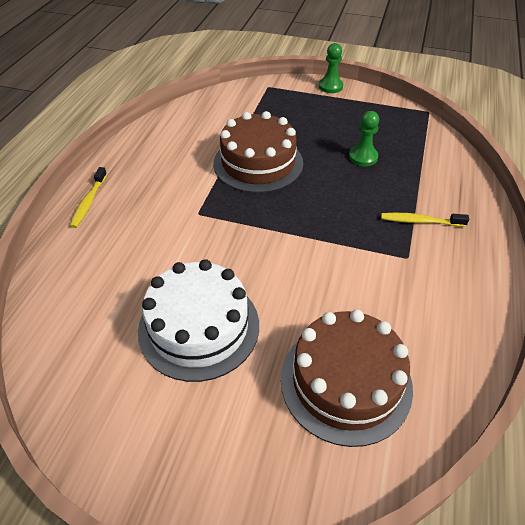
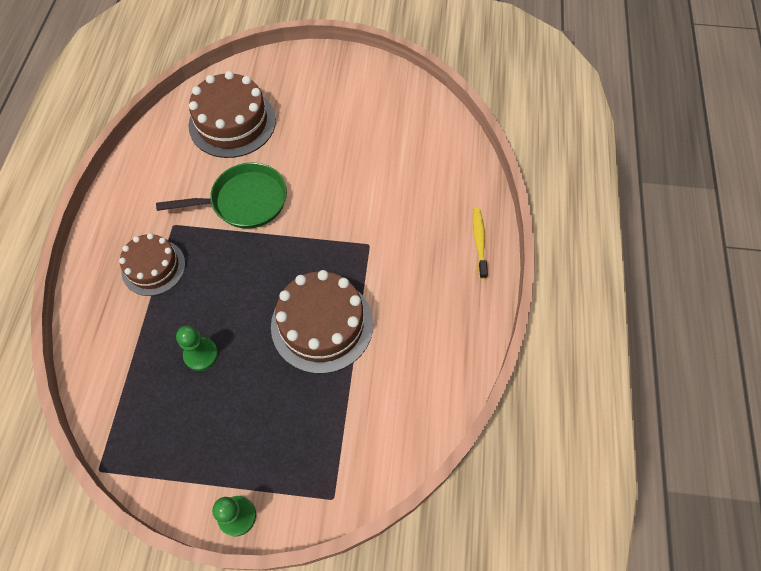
camera: 170 degrees right, 15 degrees up
white cake [138,259,259,382] -> none
yellow toothbrush [381,213,469,227] -> brown cake [119,233,185,296]
none -> green pan [156,162,287,229]

